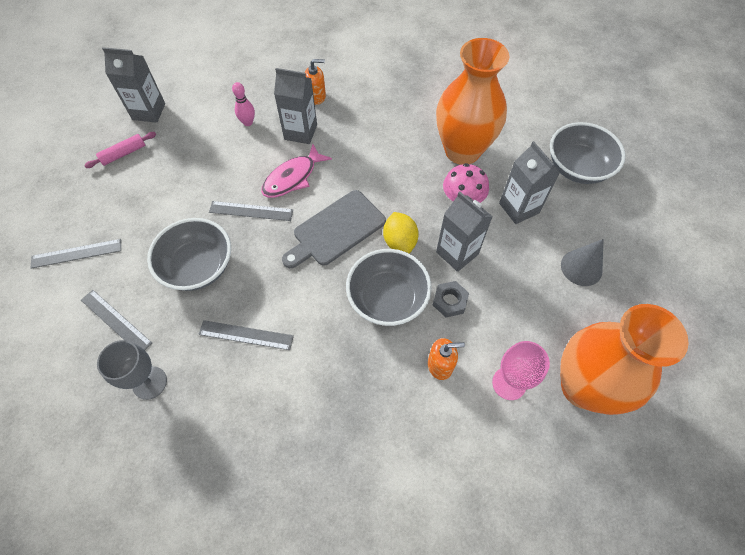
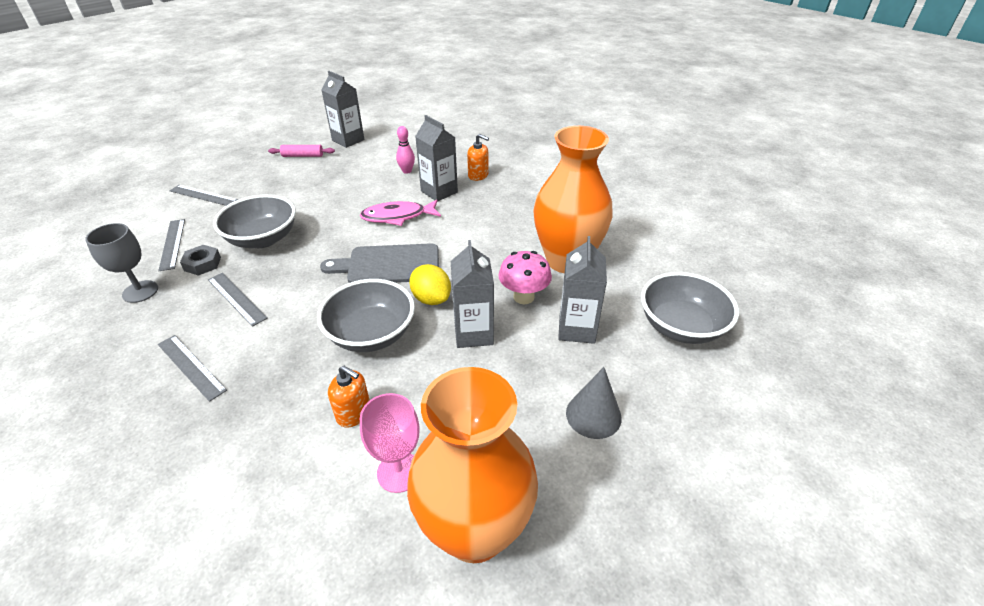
camera: 35 degrees right, 20 degrees down
grey ruler [209,201,293,221] -> grey ruler moved to [158,335,227,402]
yellow lemon [383,212,419,253] -> yellow lemon turned 60 degrees counterclockwise [409,264,451,305]
grey nut [433,281,469,317] -> grey nut moved to [180,245,221,276]

